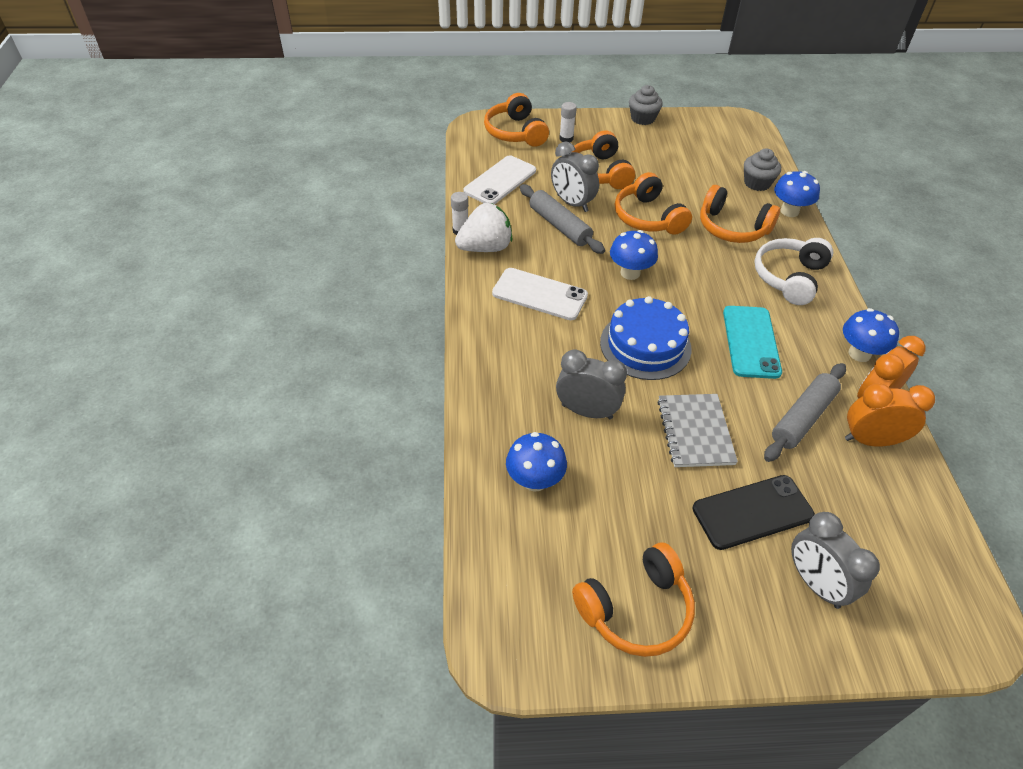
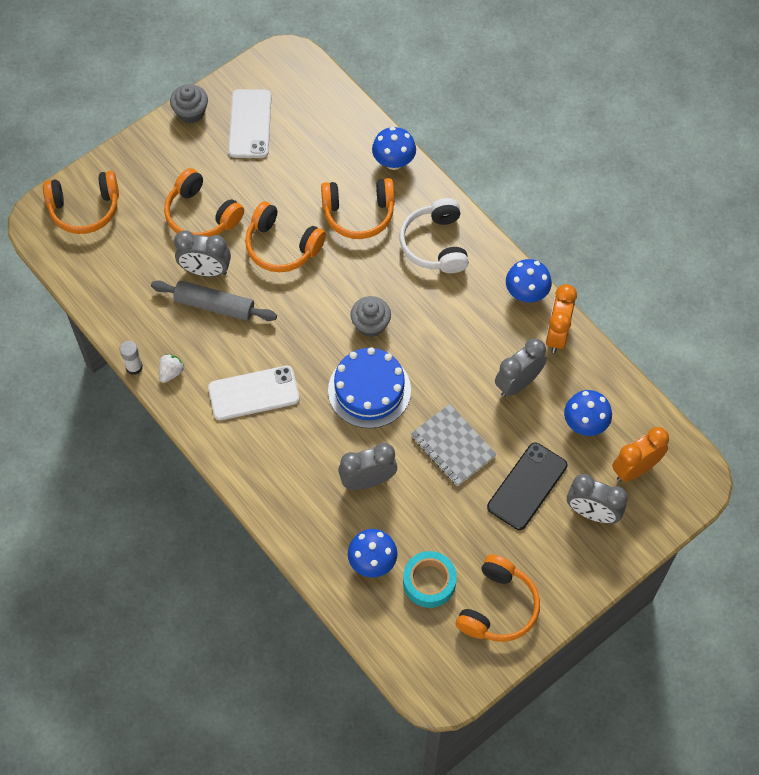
camera: 35 degrees left, 15 degrees up
white strawberry [455,203,512,252] -> white strawberry [159,354,184,383], size x0.51
white phone [463,155,536,205] -> white phone moved to [229,89,272,158]
orange headphones [484,93,549,147] -> orange headphones turned 45 degrees counterclockwise [43,171,119,234]
white glue stick [559,102,577,142] -> none
blue mushroom [610,230,658,280] -> blue mushroom moved to [564,390,612,436]
turquoise phone [723,306,782,379] -> none
grey cupcake [744,148,781,191] -> grey cupcake moved to [350,296,391,337]
grey rolling pin [764,363,846,462] -> grey clock [495,338,547,397]
orange clock [845,383,935,446] -> orange clock moved to [612,427,669,482]
none -> turquoise tape [403,551,457,608]

